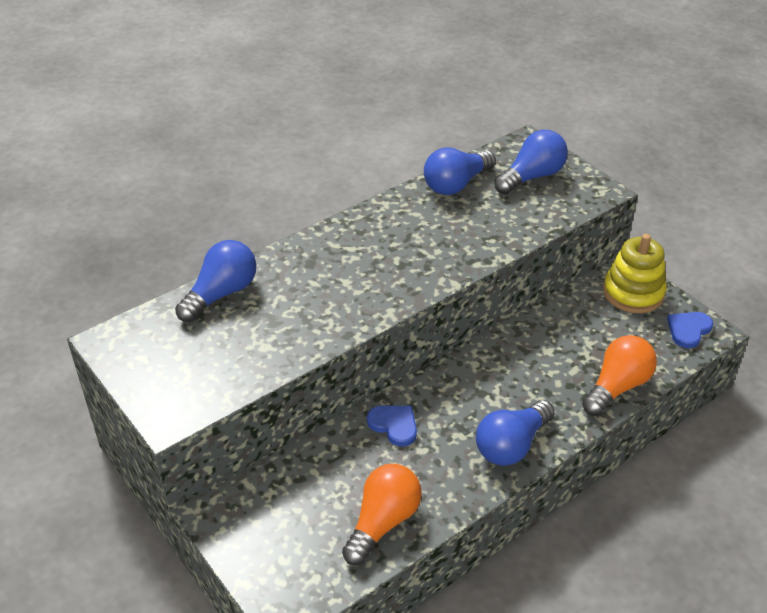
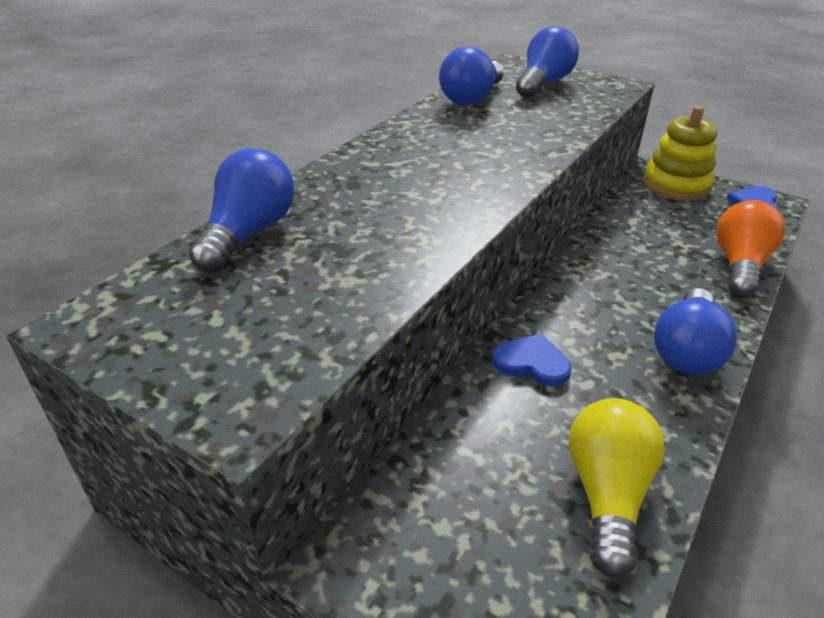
camera: 20 degrees left, 5 degrees down
orange light bulb [342,464,422,565] -> yellow light bulb [569,398,665,578]

